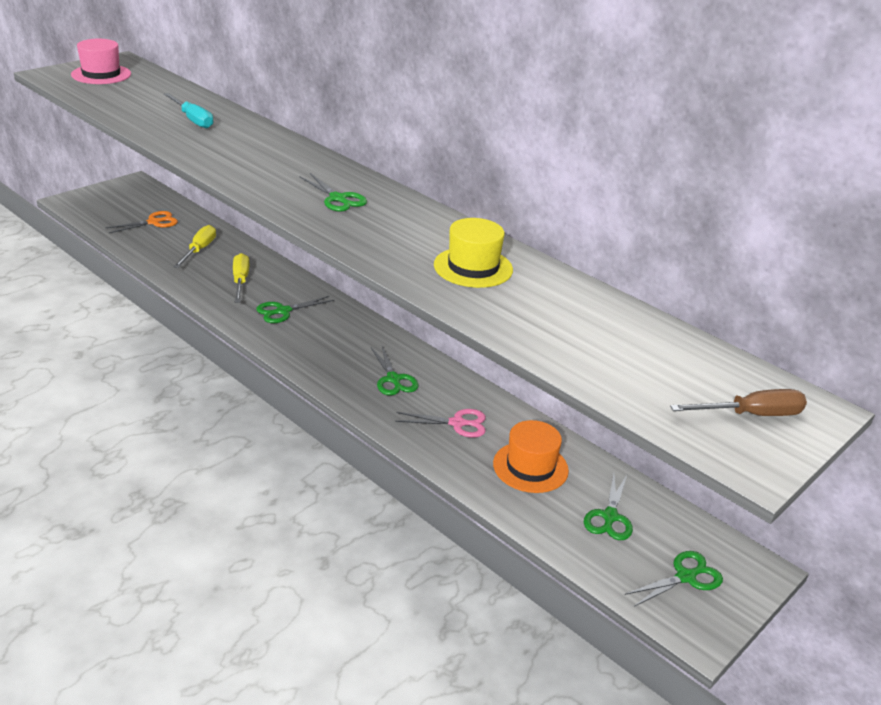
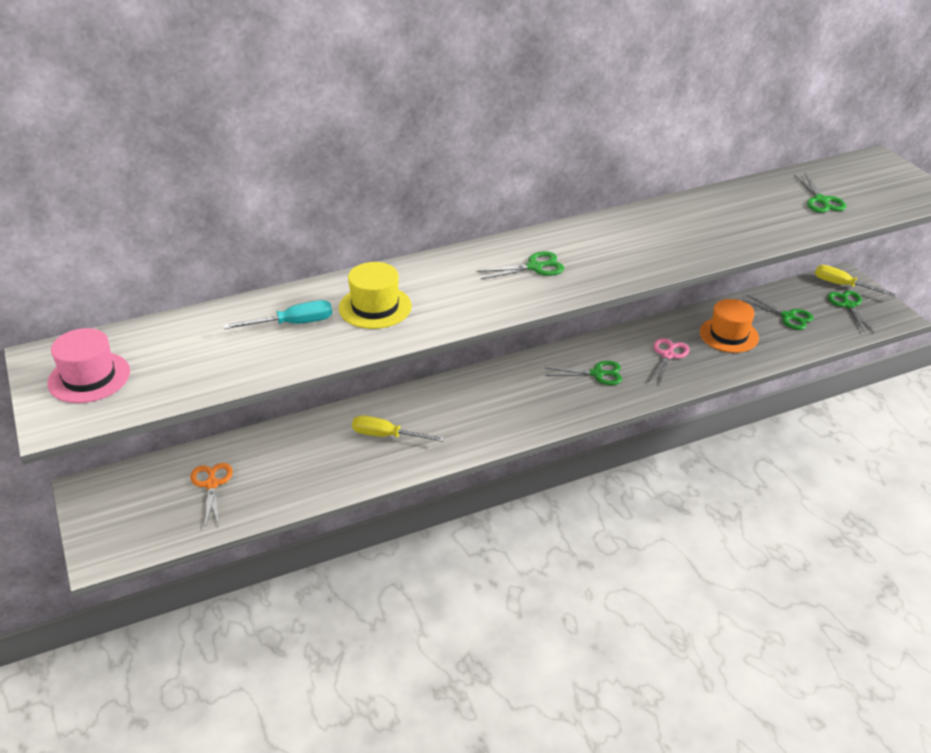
camera: 65 degrees left, 5 degrees up
yellow screwdriver [173,225,216,268] -> yellow screwdriver moved to [815,265,896,297]
green scissors [256,296,334,323] -> green scissors moved to [794,173,846,213]
yellow hat [434,218,513,288] -> yellow hat moved to [339,262,412,329]
brown screwdriver [670,389,807,416] -> none

